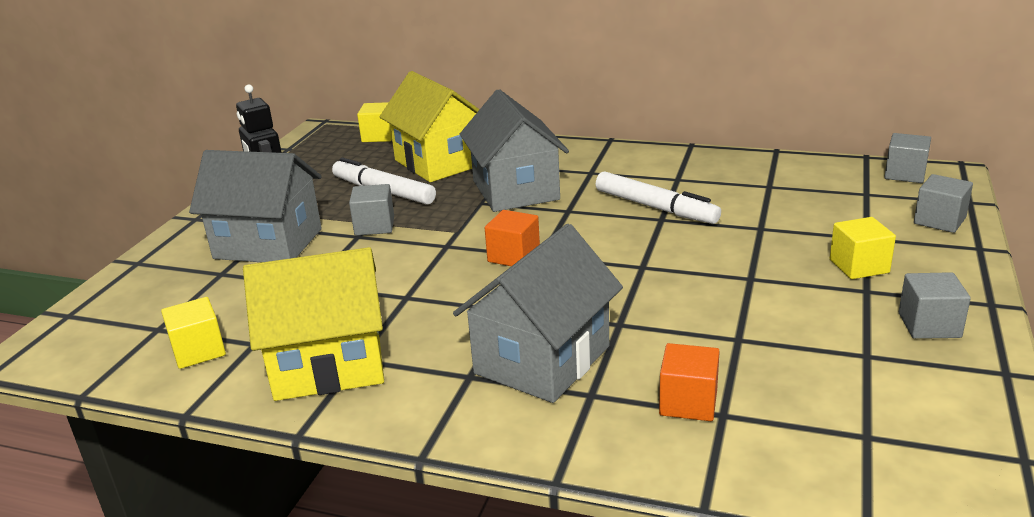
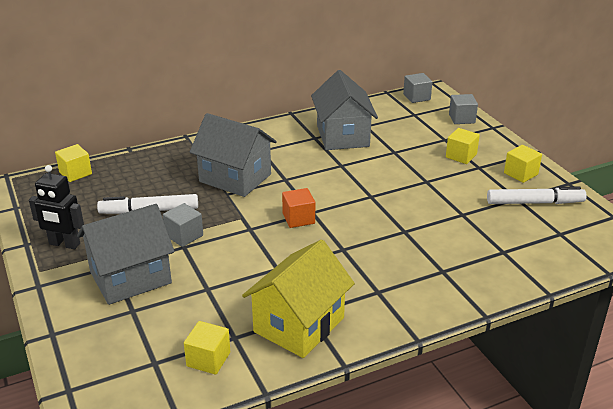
camera: 45 degrees left, 5 degrees up
yellow house [379,71,480,182] -> none
grey house [453,224,623,403] -> grey house moved to [311,70,378,150]
white marker [596,171,721,224] -> white marker moved to [487,186,587,204]
orange cube [659,343,720,421] -> none
grey cube [899,272,971,339] -> yellow cube [504,145,542,183]

